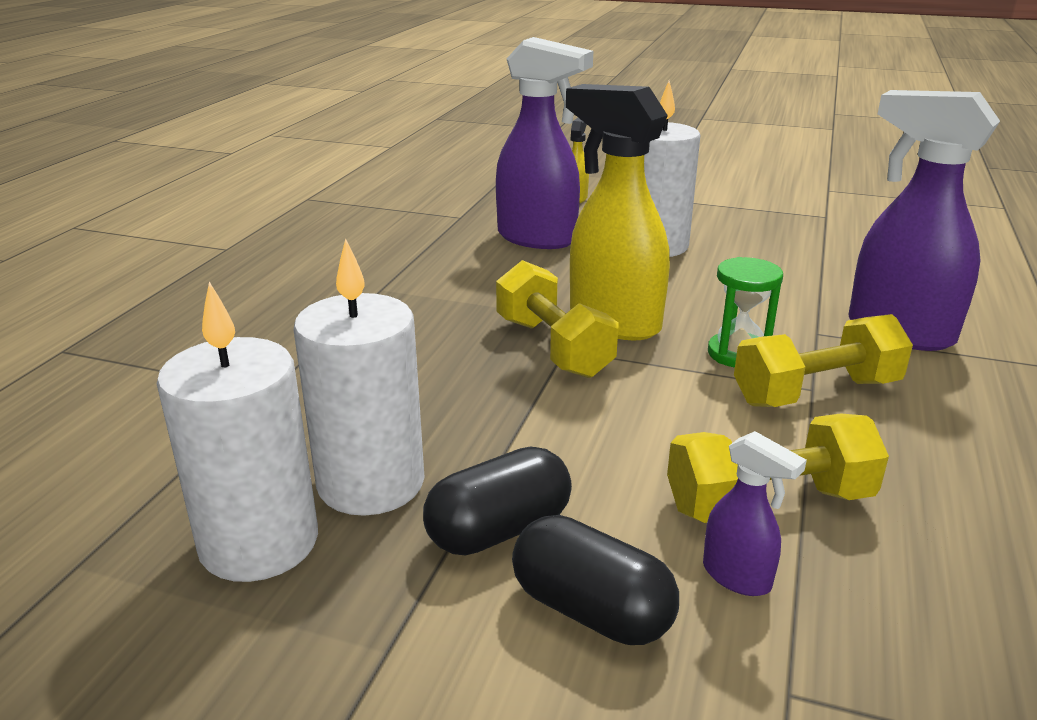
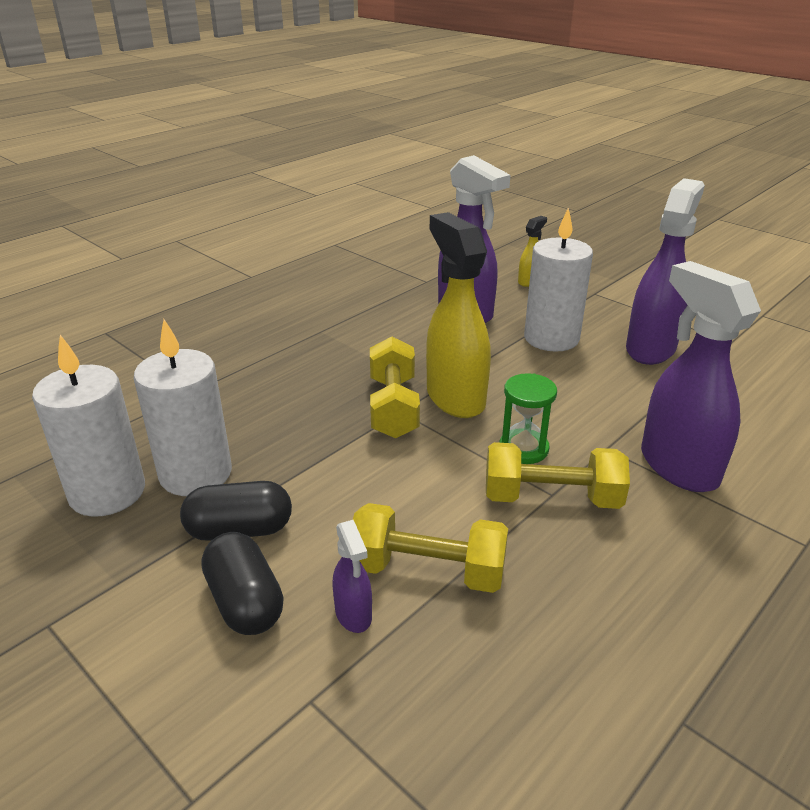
camera: 25 degrees right, 5 degrees up
none -> purple spray bottle [626,178,705,365]

